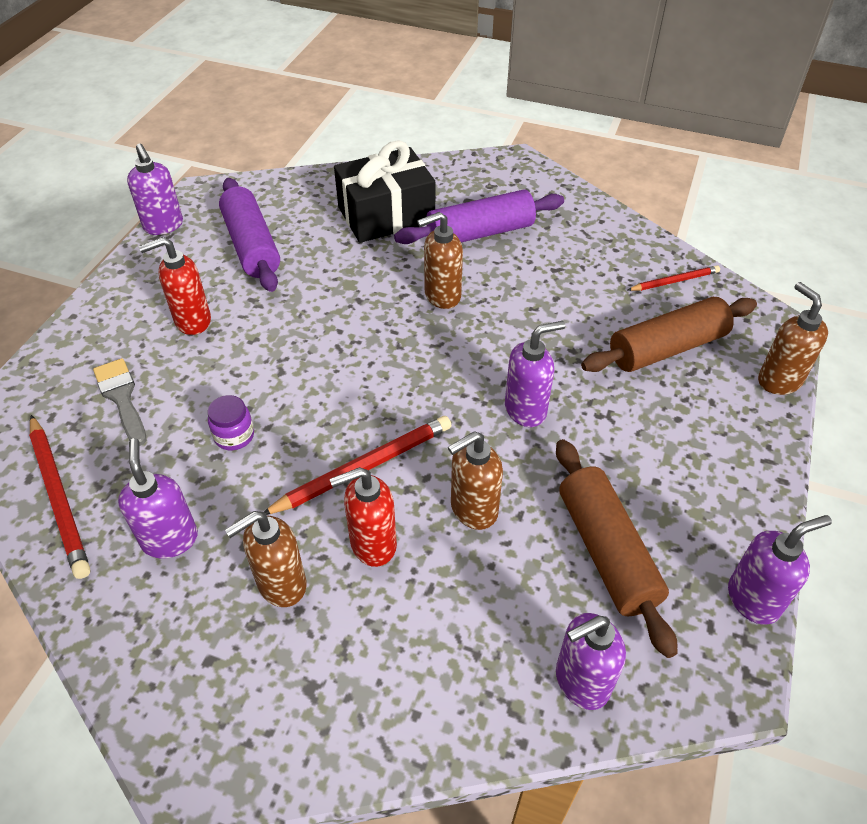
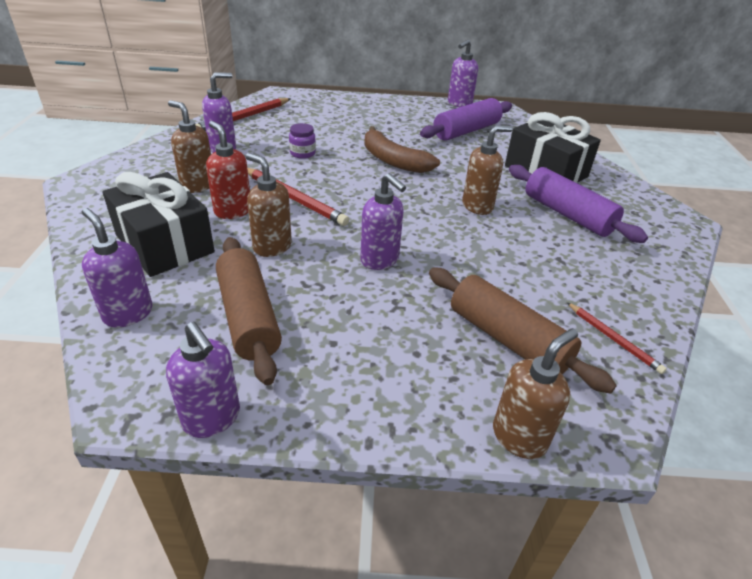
camera: 70 degrees right, 10 degrees down
grey brush [93,358,146,446] -> none
red soap dispenser [139,237,211,335] -> none
brown soap dispenser [417,212,463,309] -> brown soap dispenser turned 105 degrees clockwise [462,125,513,215]
brown rolling pin [556,439,678,658] -> brown rolling pin turned 75 degrees counterclockwise [216,237,282,385]
none -> black gift [102,172,215,277]
none -> brown banana [364,126,440,173]

